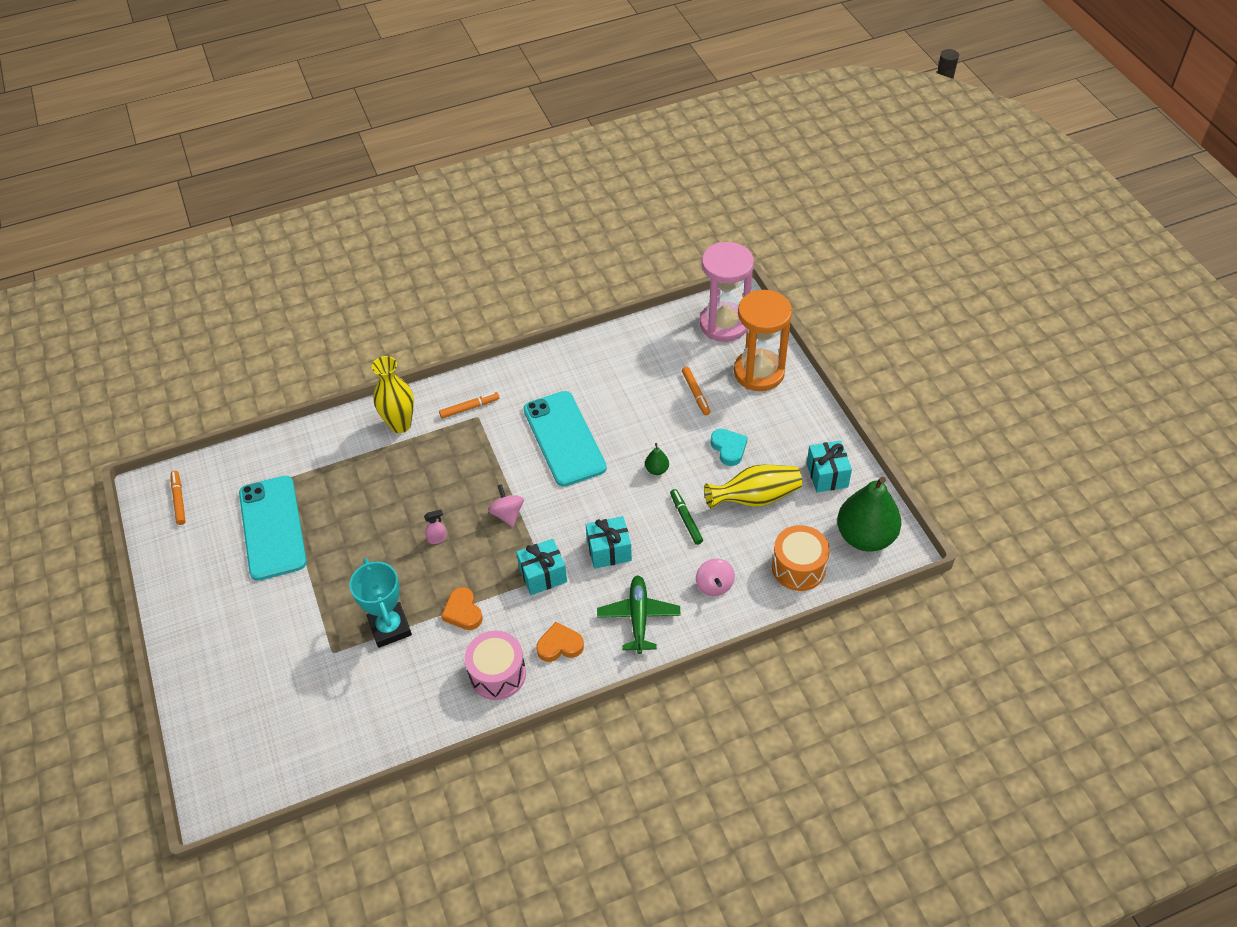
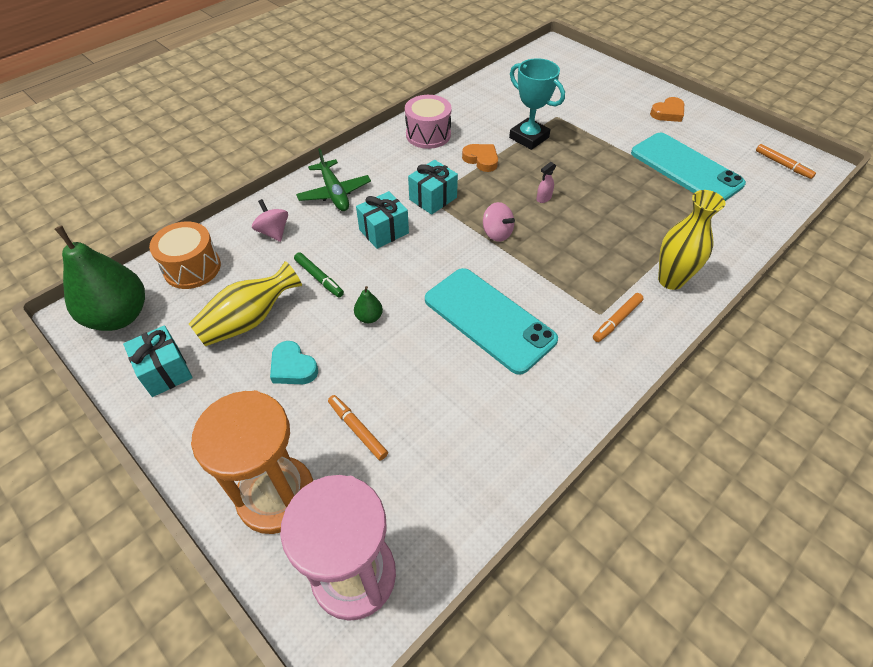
camera: 155 degrees right, 0 degrees up
orange heart [536,622,584,662] -> orange heart moved to [650,97,684,122]

